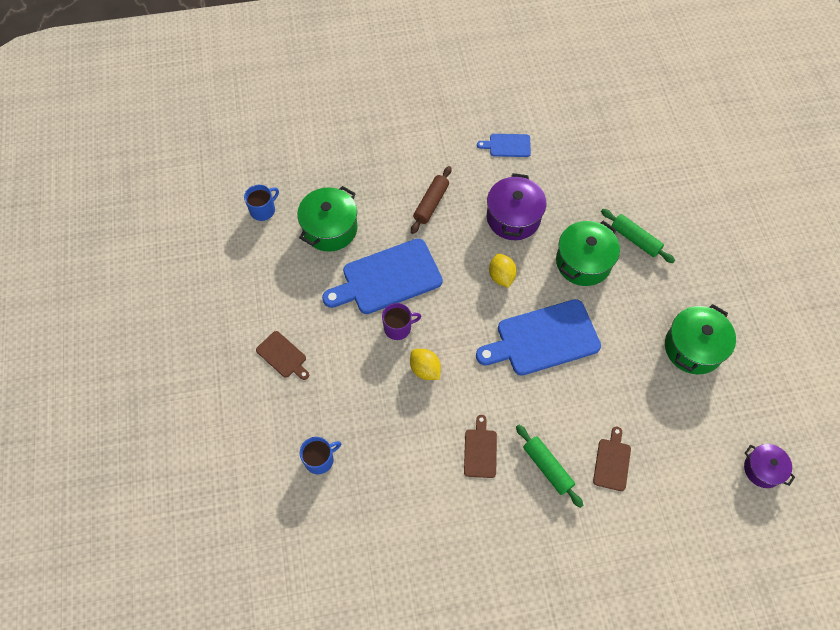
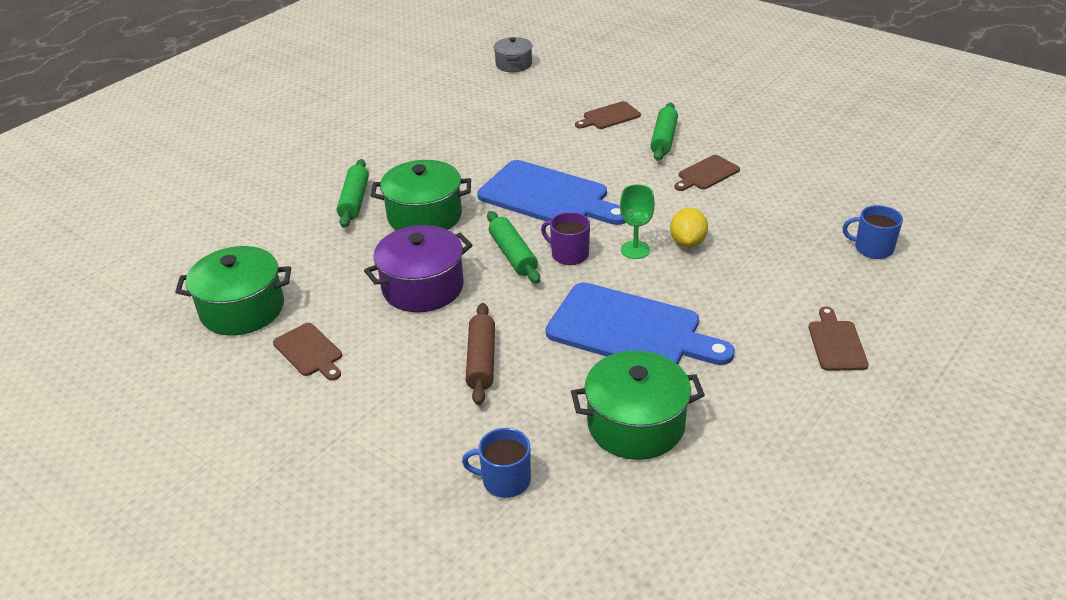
camera: 130 degrees left, 25 degrees down
blue mug [244,185,279,221] -> blue mug moved to [462,428,531,498]
purple mug [382,303,421,340] -> purple mug moved to [541,212,590,265]
brown rolling pin [411,166,452,234] -> brown rolling pin turned 75 degrees counterclockwise [466,303,495,405]
blue cutting board [477,134,531,157] -> brown cutting board [273,323,342,381]
yellow lemon [489,254,517,288] -> green rolling pin [487,211,540,284]
green pot [665,304,736,374] -> green pot moved to [175,246,291,336]
purple pot [744,444,795,488] -> grey pot [494,37,532,72]
none -> green goblet [620,184,655,259]

